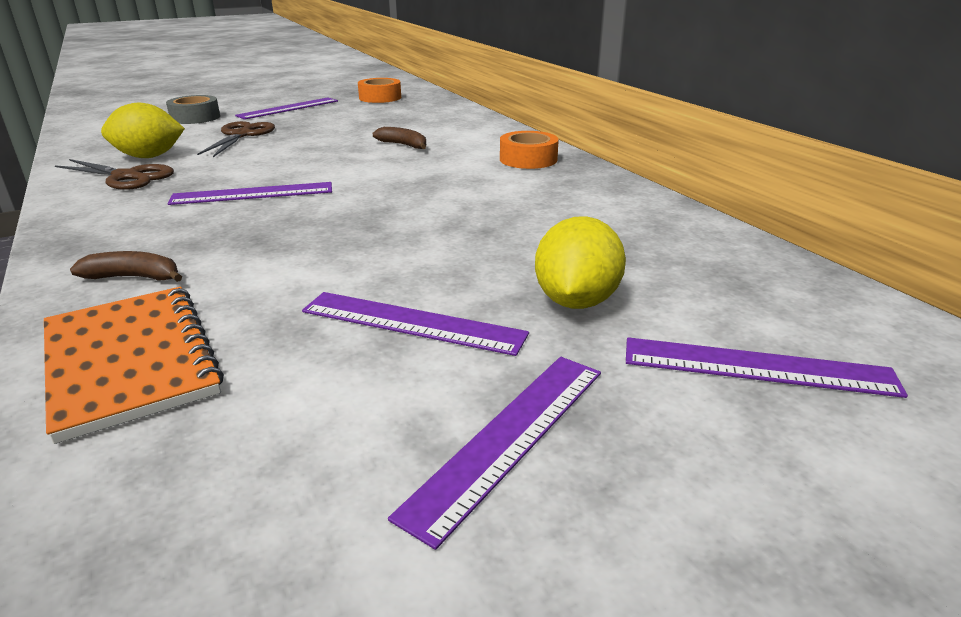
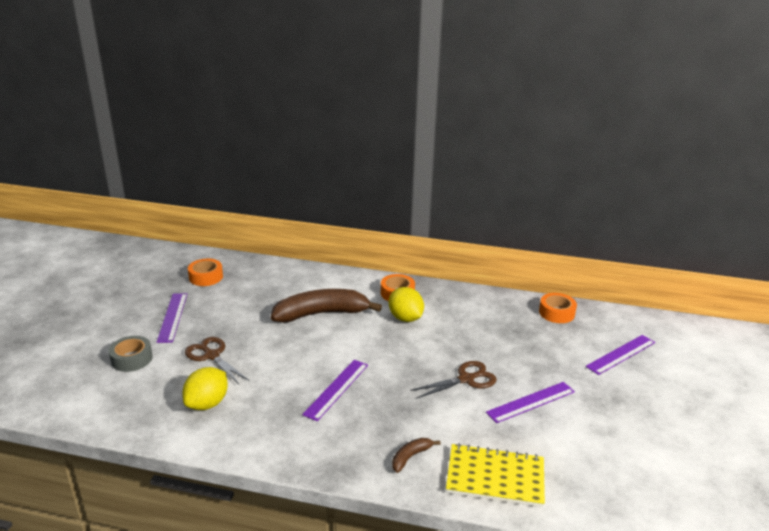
camera: 50 degrees left, 0 degrees up
orange notebook [44,287,224,444] -> yellow notebook [446,443,545,507]
brown scissors [55,159,174,190] -> brown scissors moved to [410,361,497,399]
brown banana [373,127,426,149] -> brown banana [271,289,382,323], size x2.30
purple ruler [388,357,601,550] -> none
yellow lemon [535,216,626,309] -> yellow lemon moved to [389,287,424,322]
none -> orange tape [539,293,577,323]

